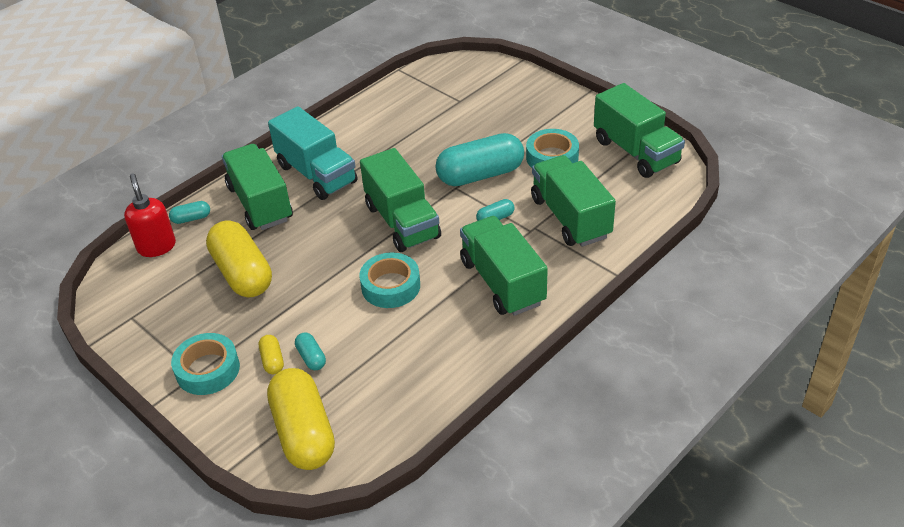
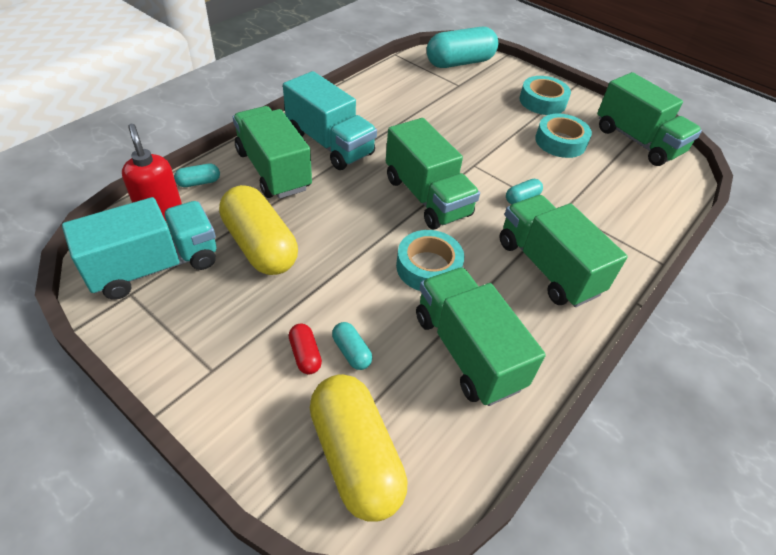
camera: 10 degrees left, 5 degrees up
turquoise tape [171,333,240,395] -> turquoise tape moved to [520,76,571,115]
yellow capsule [259,335,284,374] -> red capsule [289,324,322,374]
turquoise capsule [435,133,524,186] -> turquoise capsule moved to [427,27,498,68]
green truck [531,155,616,247] -> green truck moved to [416,267,546,406]
none -> turquoise truck [62,197,216,300]

